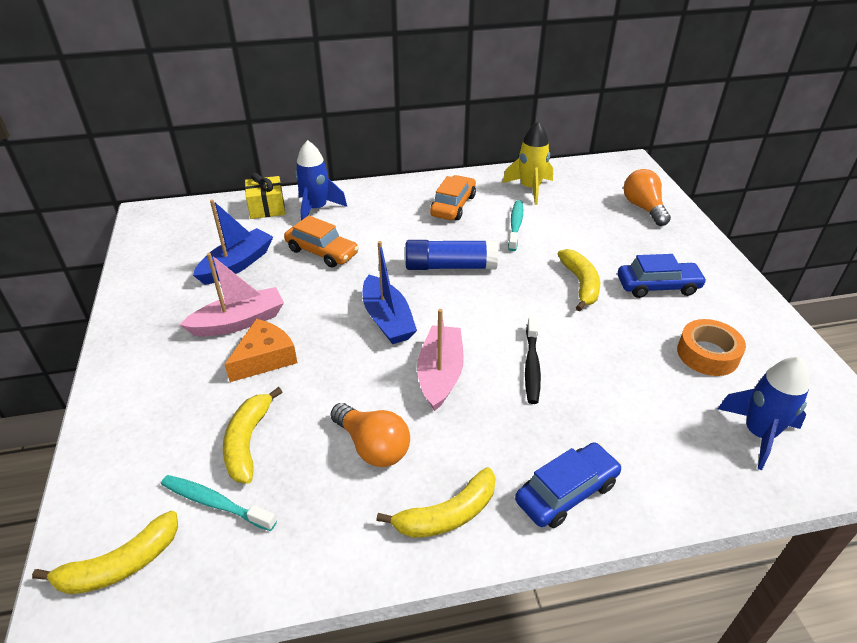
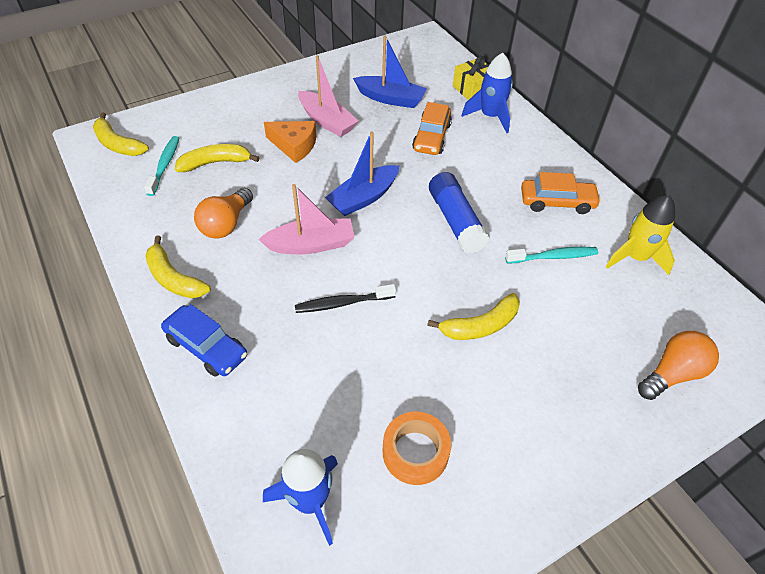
camera: 70 degrees right, 10 degrees up
blue car [618,254,707,298] -> none

